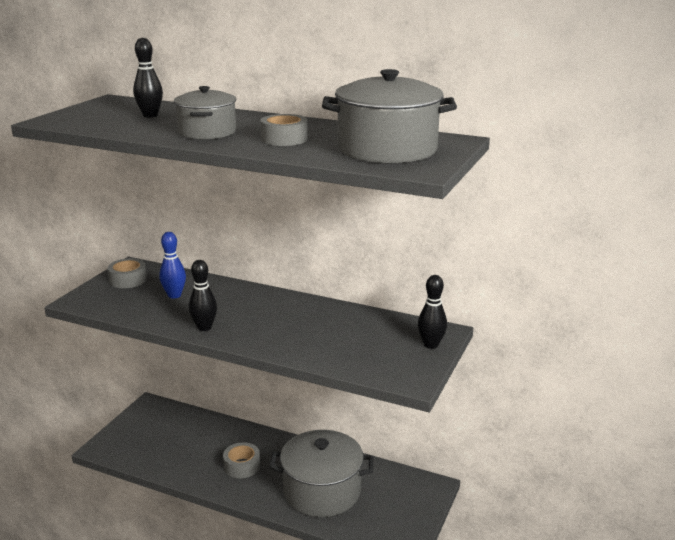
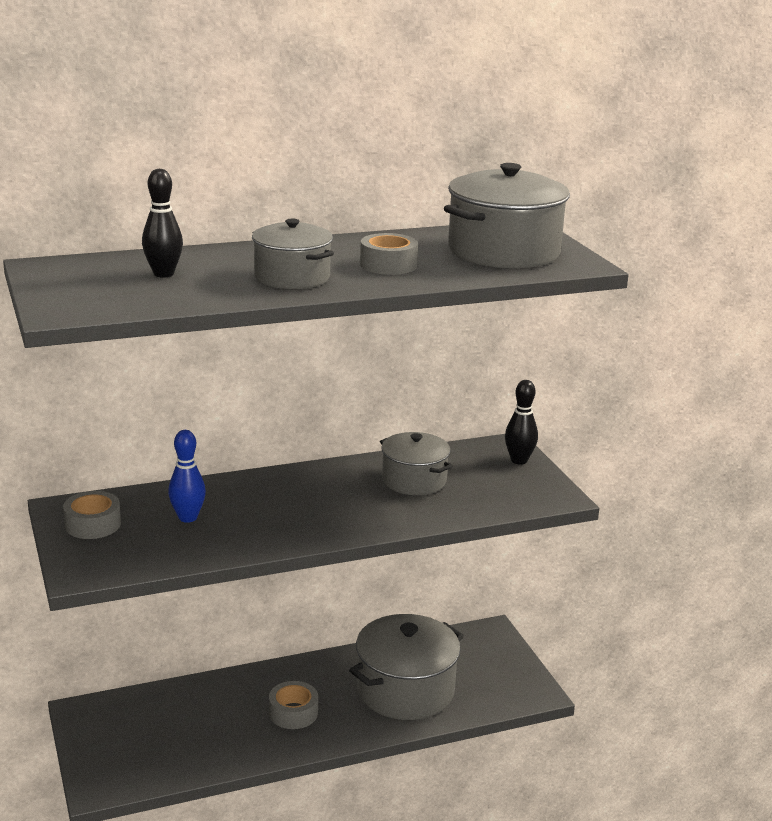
camera: 45 degrees left, 0 degrees up
black bowling pin [189,260,217,331] -> none
none -> grey pot [380,432,453,495]

